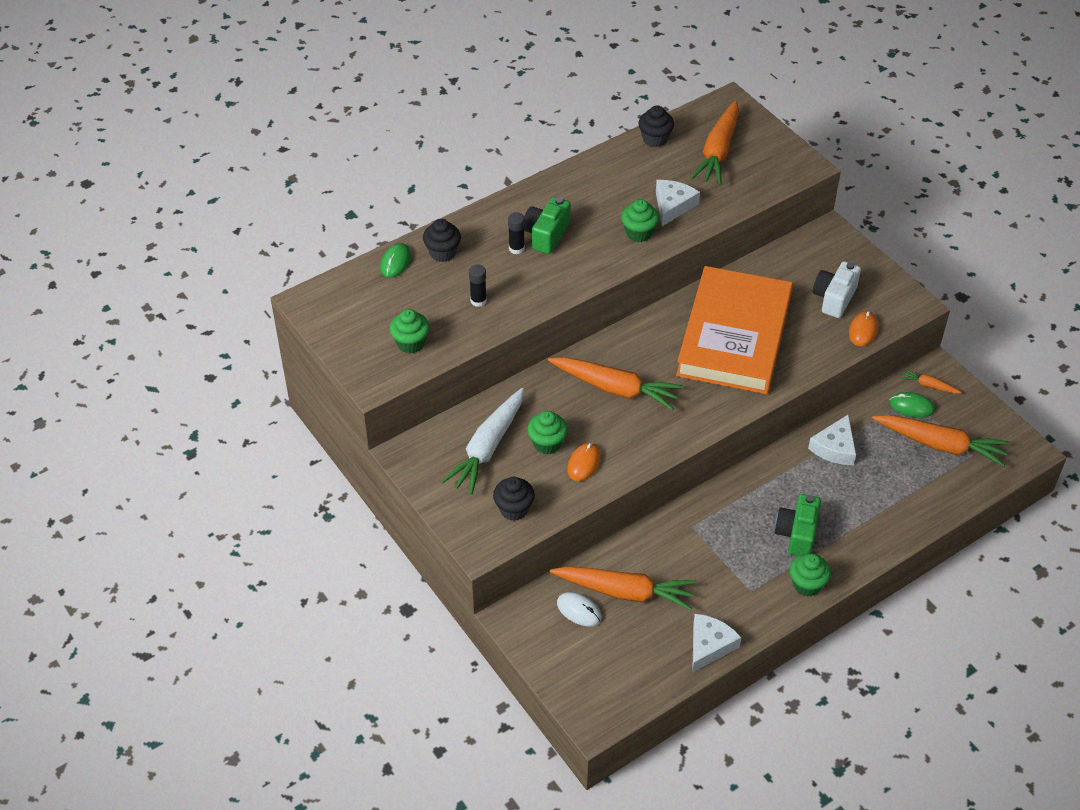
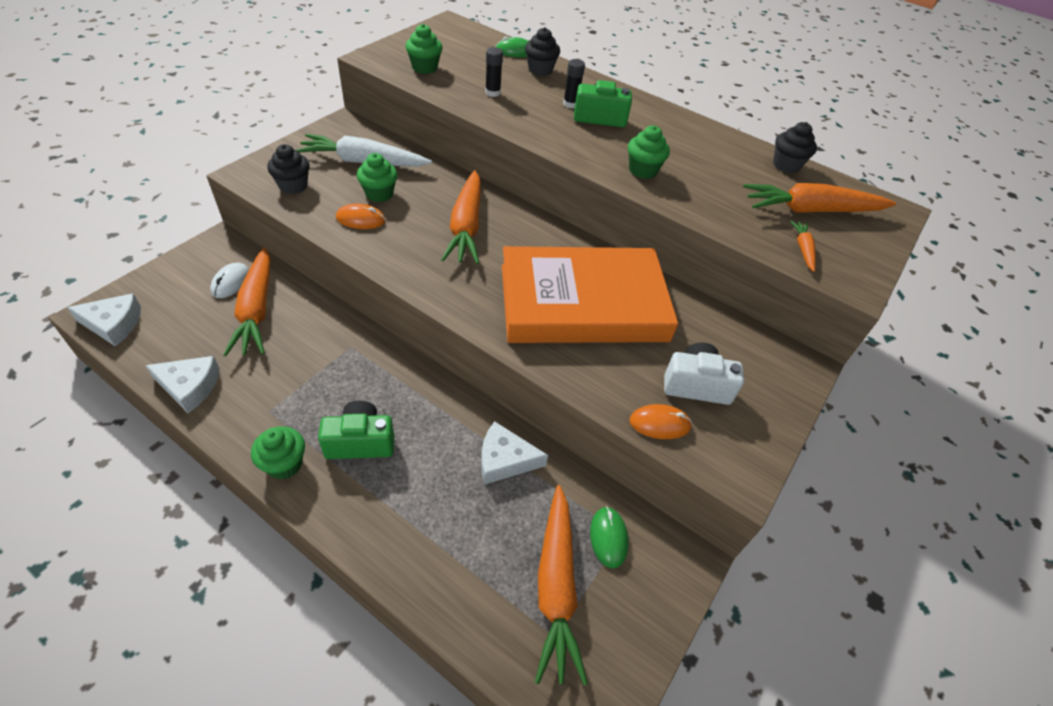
camera: 65 degrees right, 0 degrees up
white cheese [656,180,700,226] -> white cheese moved to [67,293,141,346]
orange carrot [900,368,962,394] -> orange carrot moved to [790,220,816,272]

